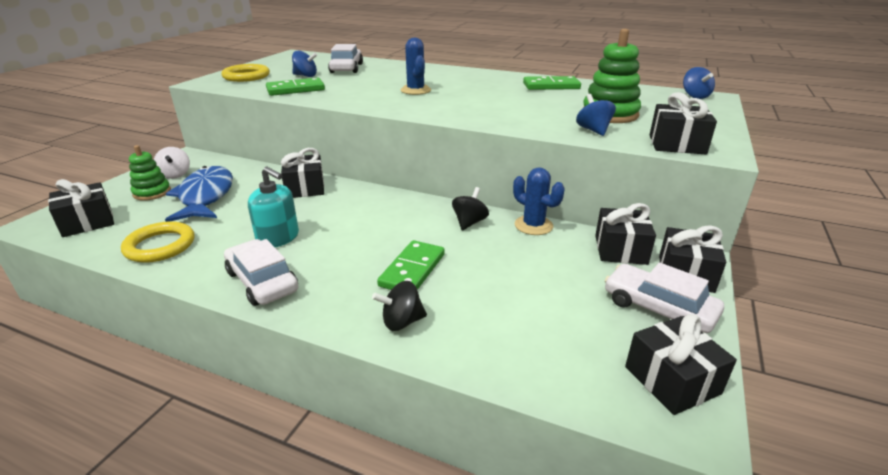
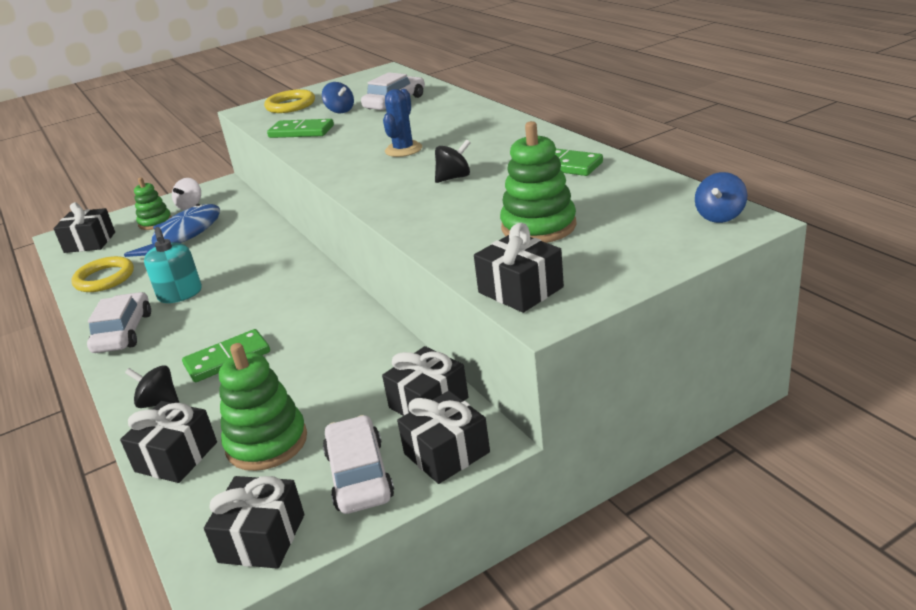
camera: 40 degrees right, 0 degrees up
black gift [281,148,324,198] -> black gift moved to [120,401,217,483]
black spinning top [452,187,489,230] -> black spinning top moved to [435,139,470,183]
blue cactus [513,167,565,235] -> none
blue spinning top [576,94,616,136] -> none
none -> green stacking toy [219,343,307,471]

